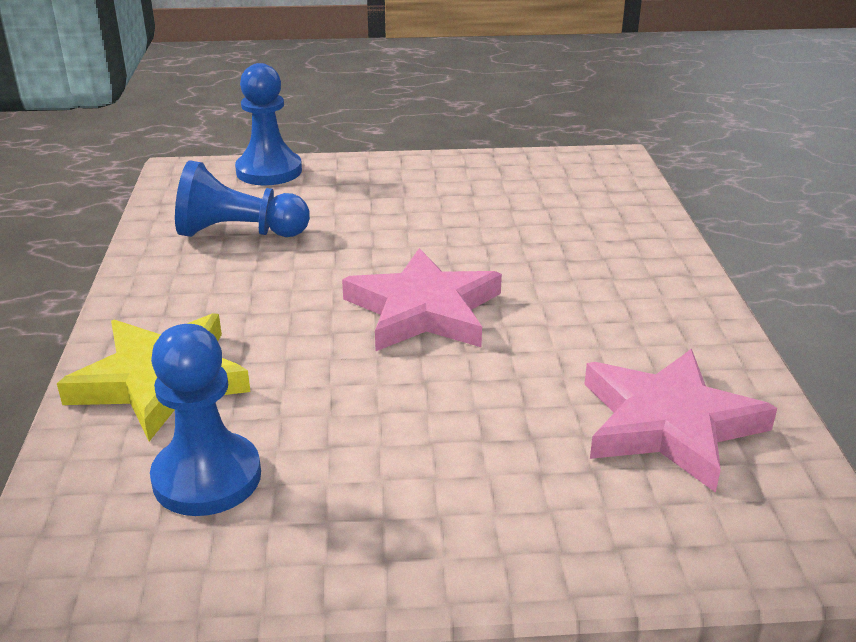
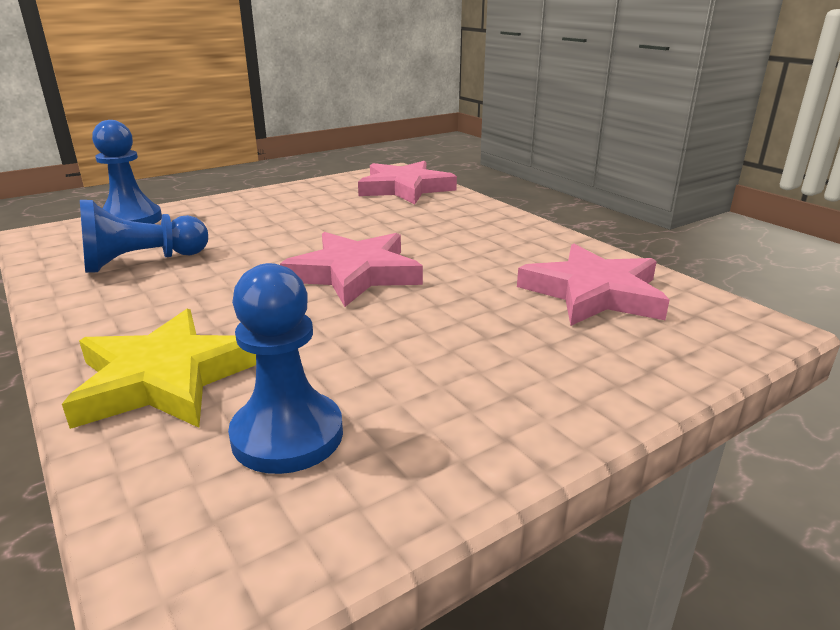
camera: 30 degrees left, 5 degrees down
none -> pink star [358,161,457,204]

